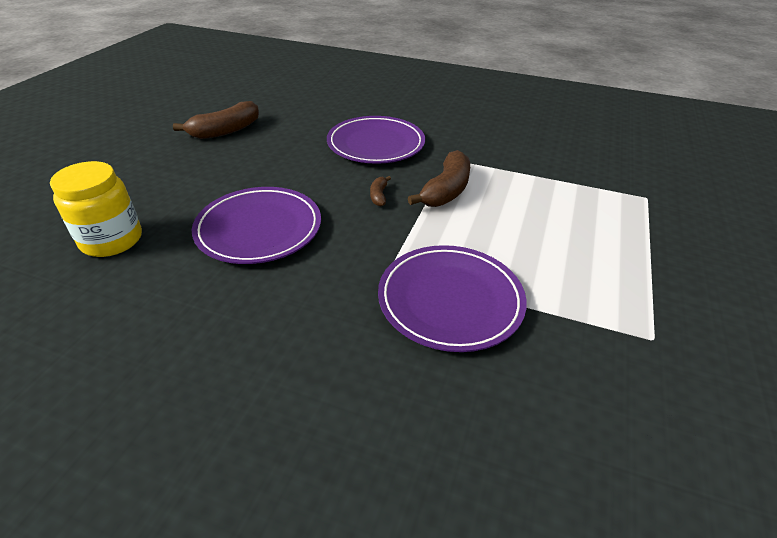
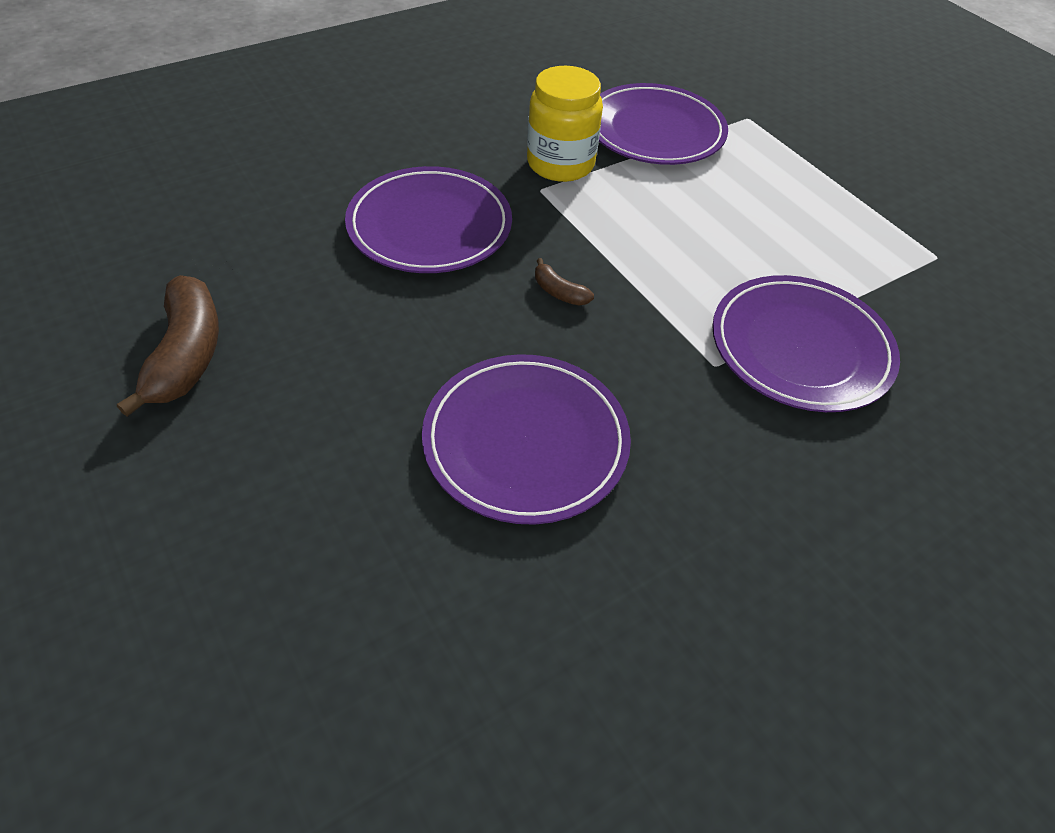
camera: 55 degrees left, 10 degrees up
yellow jar [50,161,142,257] -> yellow jar moved to [527,66,603,182]
brown banana [408,150,470,207] -> none
none -> purple plate [599,83,728,165]

